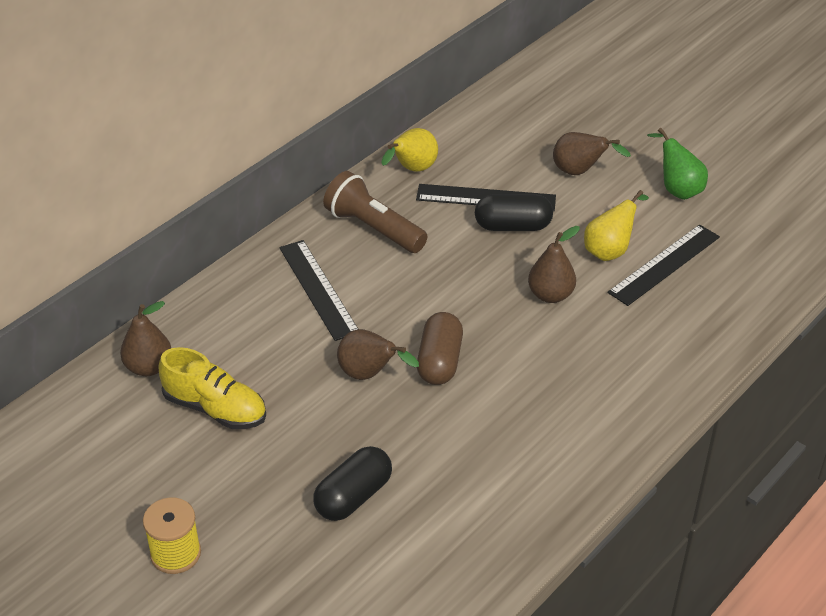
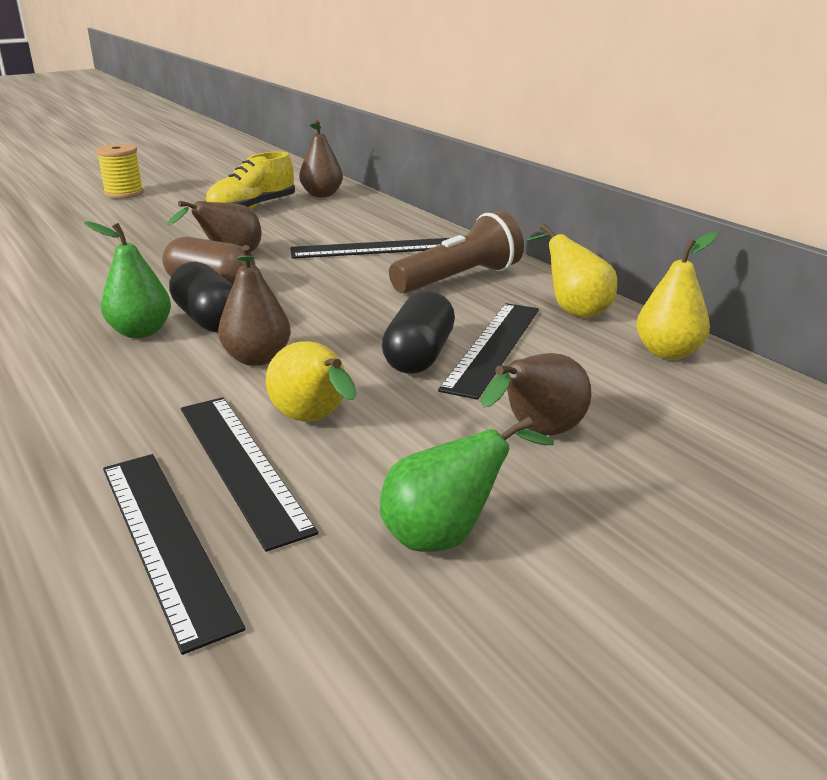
camera: 105 degrees right, 15 degrees down
black capsule [313,446,392,521] -> black capsule moved to [169,262,233,333]
none -> green pear [84,221,171,338]
none -> black ruler [103,454,246,655]
none -> yellow pear [636,232,717,360]

